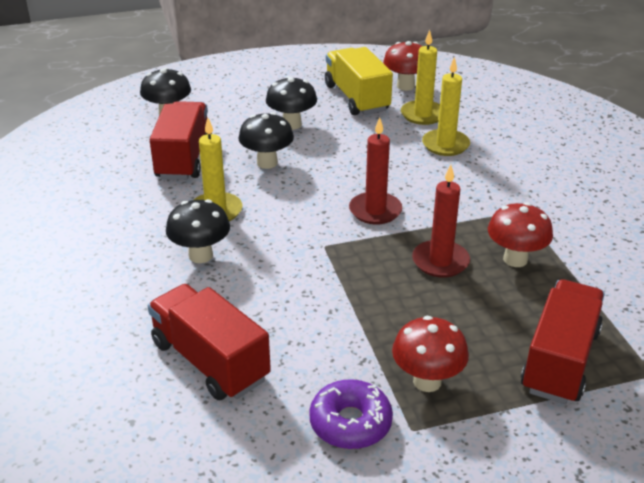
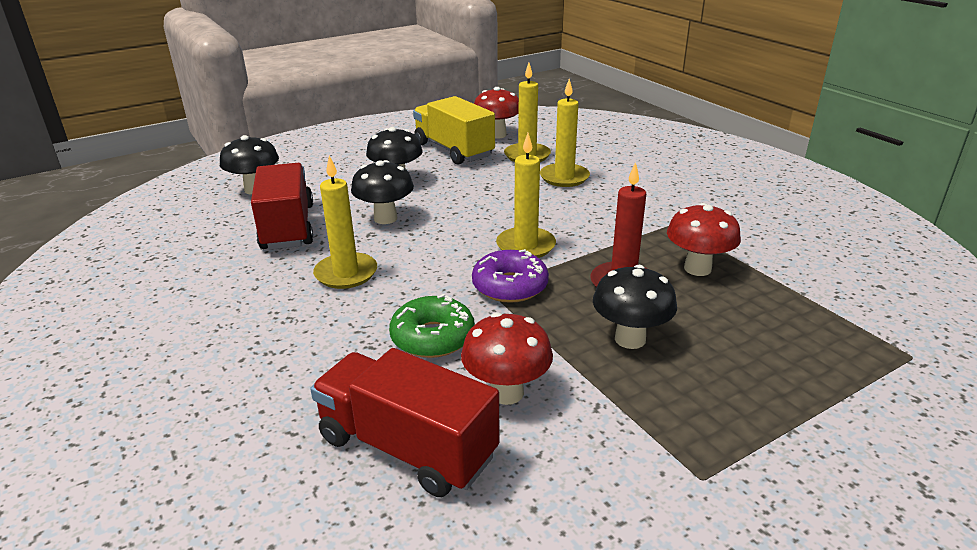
camera: 15 degrees left, 5 degrees down
black mushroom [166,199,230,263] -> black mushroom moved to [593,265,677,349]
purple donut [309,379,393,449] -> purple donut moved to [472,249,549,303]
red candle [349,117,402,224] -> yellow candle [496,133,556,258]
red mushroom [392,316,469,392] -> red mushroom moved to [461,312,553,405]
red truck [521,279,605,404] -> none
none -> green donut [389,294,475,358]

